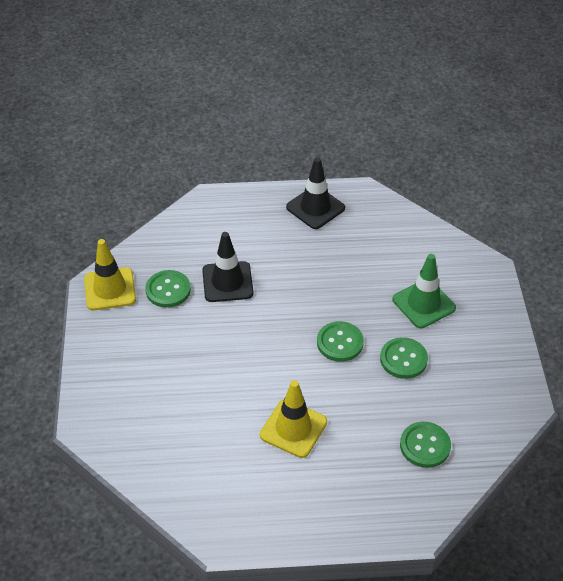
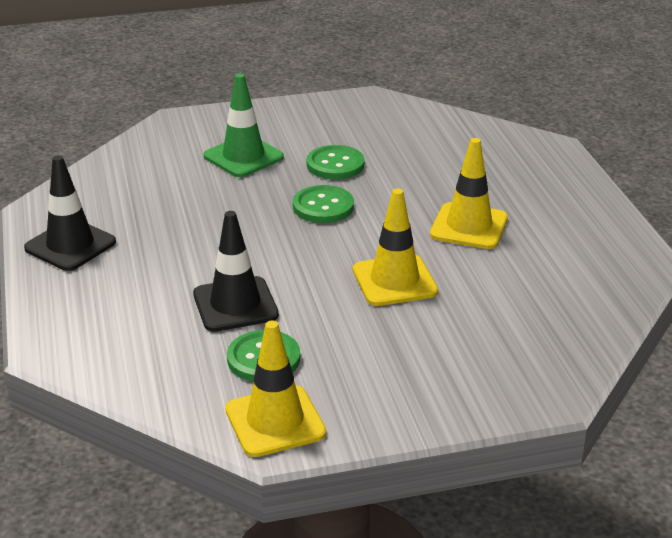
camera: 100 degrees left, 15 degrees down
green button [400,422,451,468] -> none
none -> yellow traffic cone [353,188,438,306]

